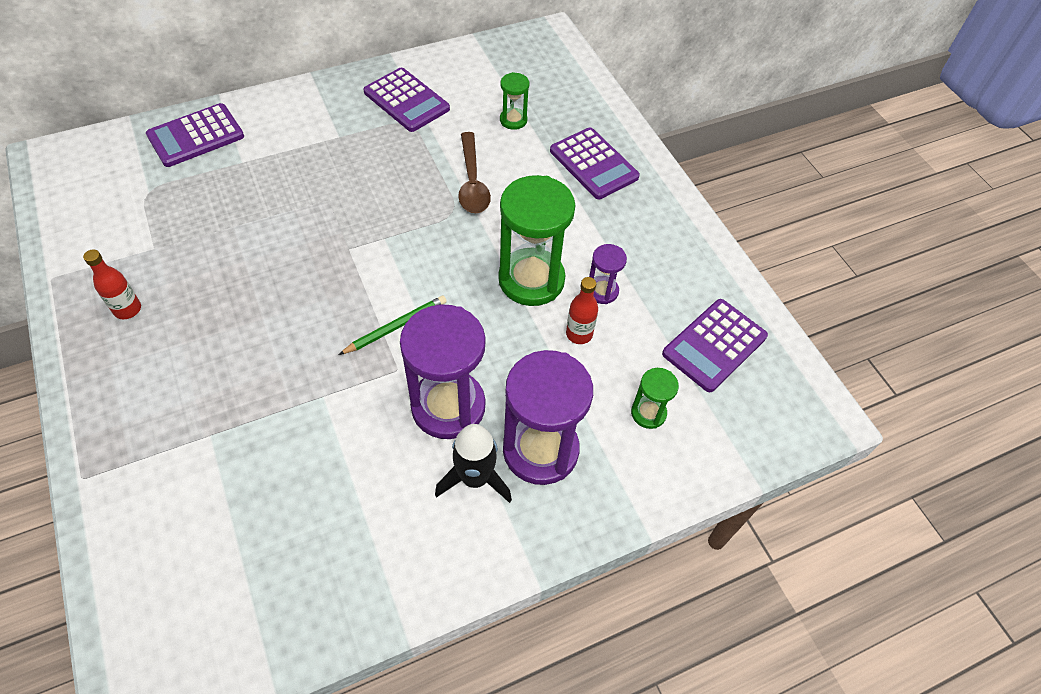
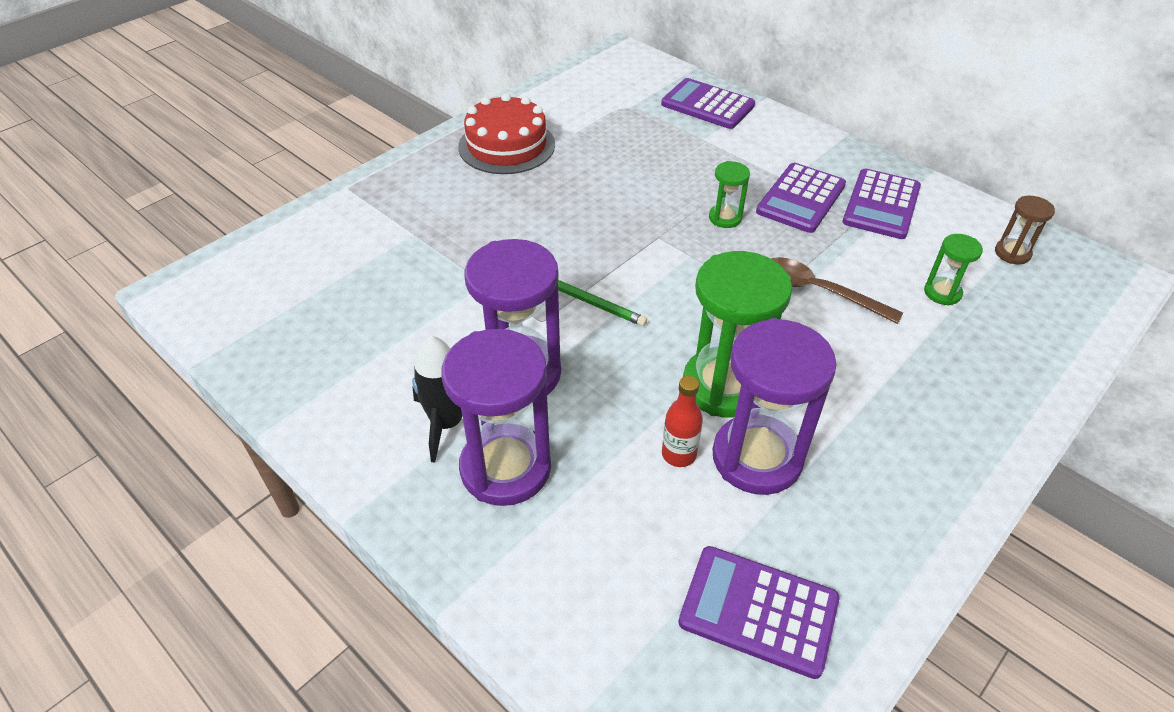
camera: 70 degrees right, 10 degrees down
red bottle [83,249,141,319] -> red cake [458,93,555,174]
brown spoon [458,132,491,213] -> brown spoon turned 60 degrees clockwise [771,257,903,324]
purple calculator [550,127,640,199] -> purple calculator moved to [756,163,846,233]
purple hourglass [589,244,627,304] -> purple hourglass [712,318,837,495], size x2.07
green hourglass [631,368,679,429] -> green hourglass moved to [709,161,750,228]
none -> brown hourglass [995,196,1055,265]

